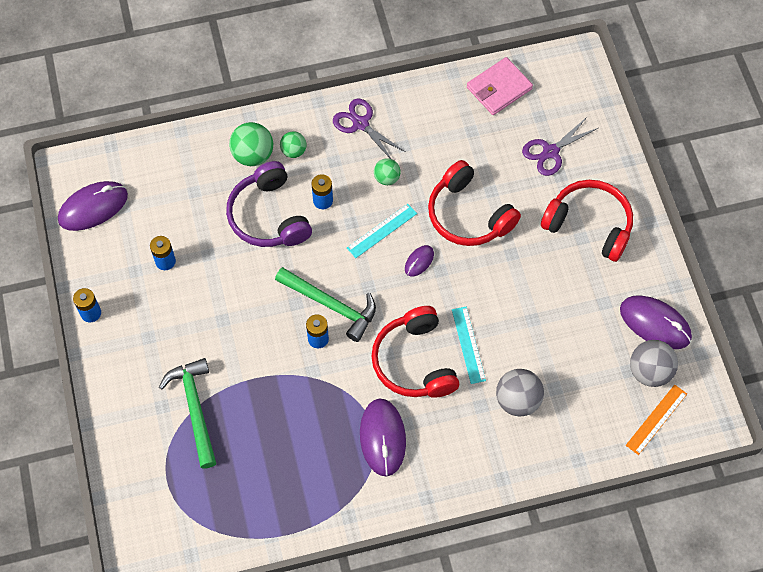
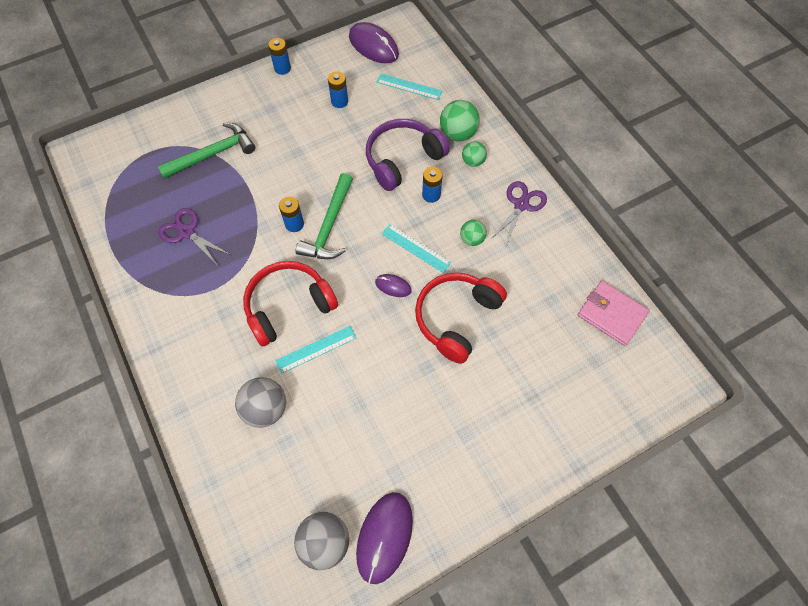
camera: 75 degrees right, 0 degrees up
purple mouse [360,399,406,476] -> none
purple scissors [522,117,598,176] -> purple scissors moved to [158,208,231,265]
red headphones [541,180,633,262] -> none
orange ruler [626,385,687,455] -> none
none -> turquoise ruler [376,73,442,100]

